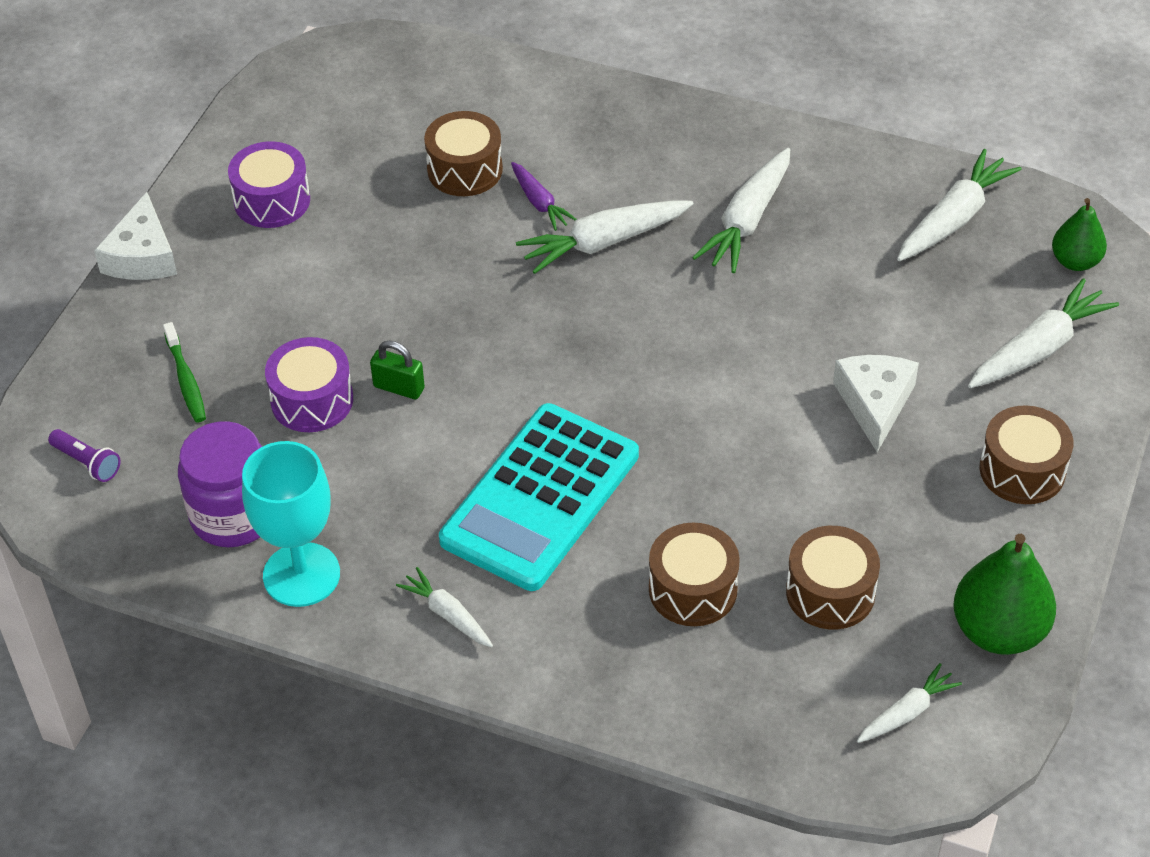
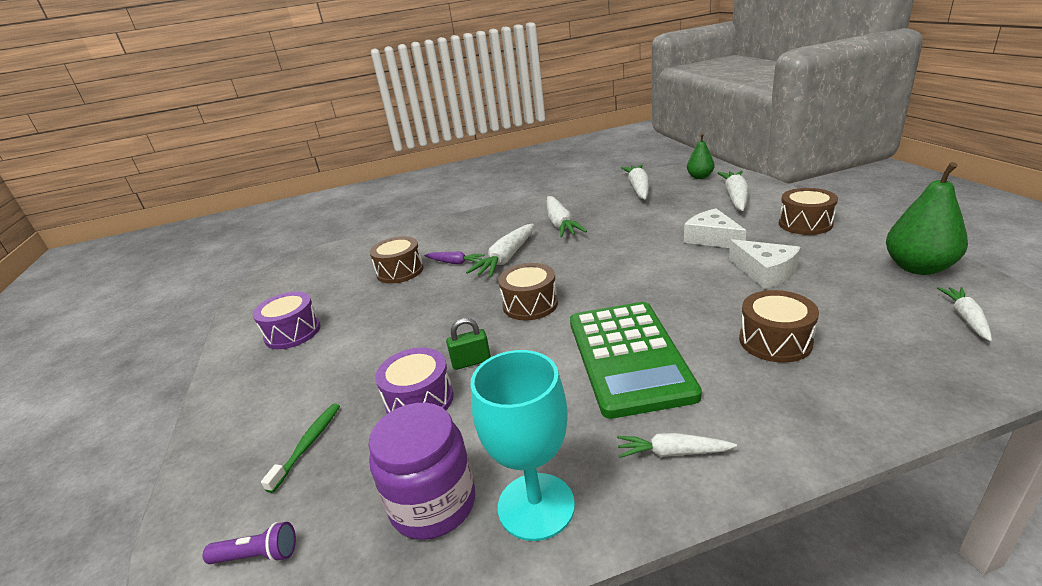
camera: 35 degrees left, 20 degrees down
white cheese [94,192,177,280] -> white cheese moved to [729,239,801,289]
green toothbrush [163,322,206,422] -> green toothbrush turned 105 degrees counterclockwise [261,404,340,493]
turquoise calculator [439,403,639,591] -> green calculator [570,302,702,419]
brown drum [786,526,880,630] -> brown drum moved to [498,263,558,320]

